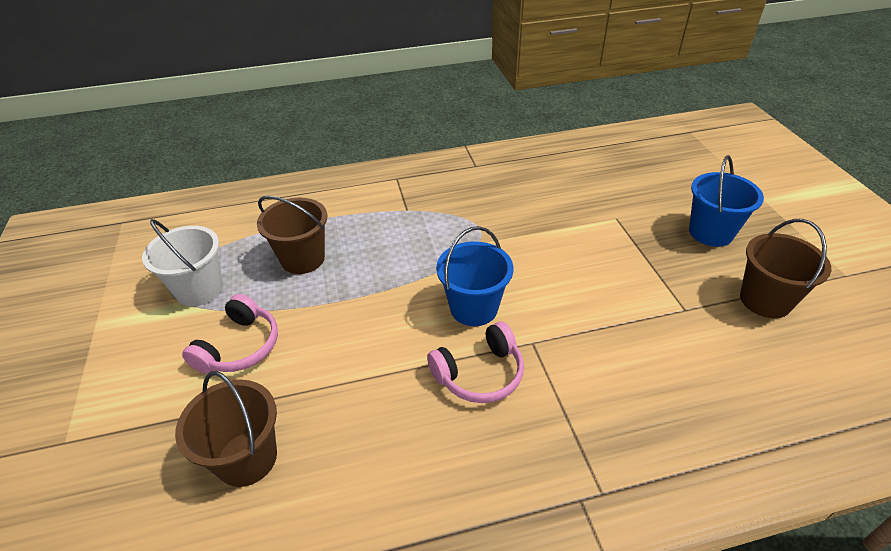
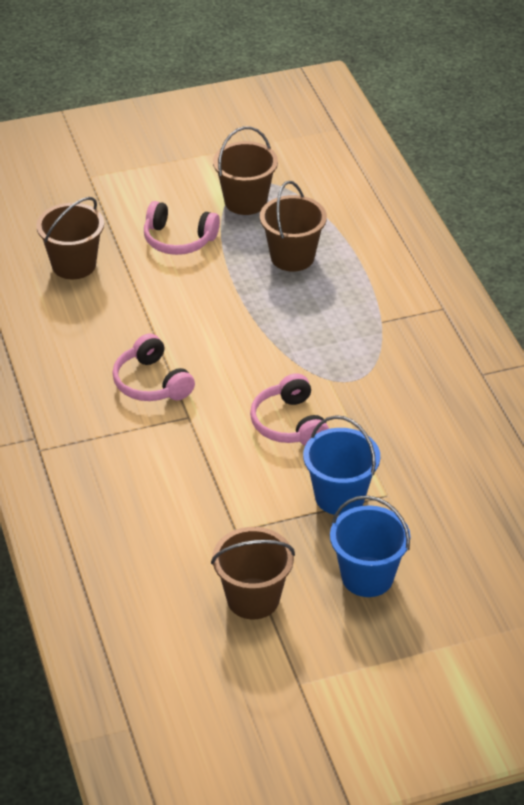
camera: 85 degrees right, 0 degrees up
white bucket [142,219,223,306] -> brown bucket [213,126,278,215]
blue bucket [436,226,513,326] -> blue bucket moved to [303,415,380,515]
none -> pink headphones [250,373,329,446]

